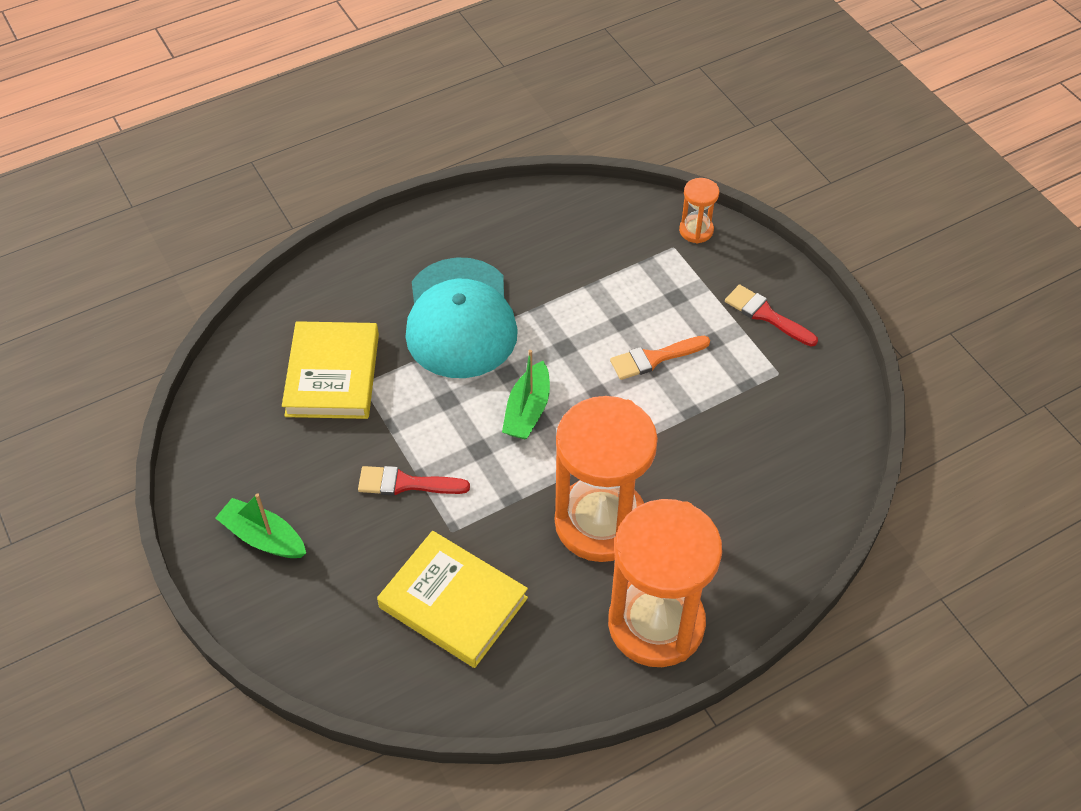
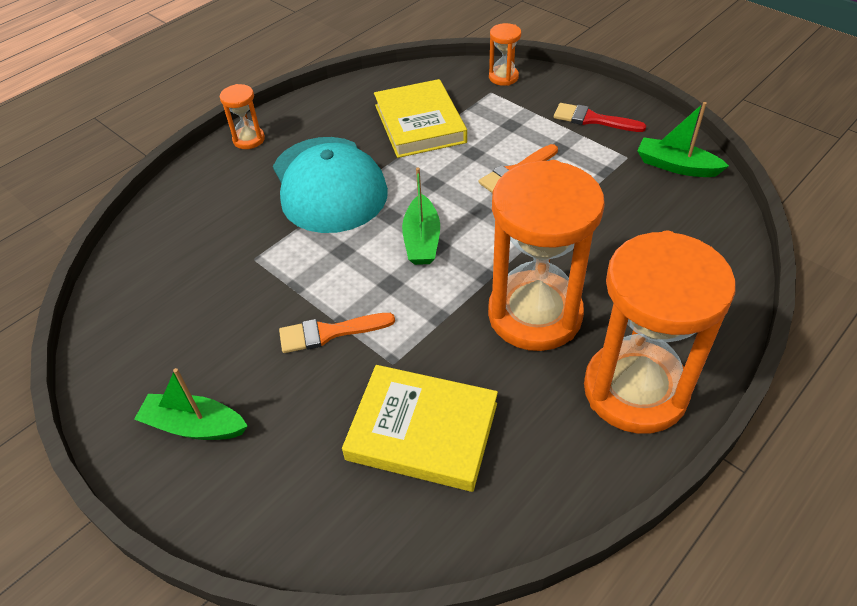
camera: 15 degrees left, 5 degrees down
yellow book [282,321,379,419] -> yellow book moved to [374,79,467,158]
red brush [358,466,470,496] -> orange brush [279,313,395,353]
none -> orange hourglass [220,84,265,149]
none -> green boat [637,102,729,177]

